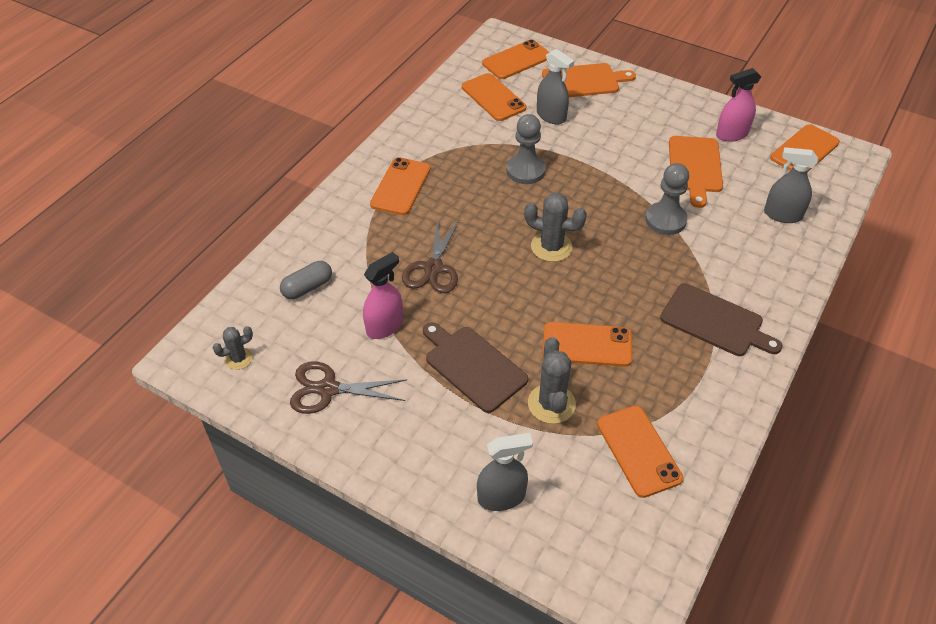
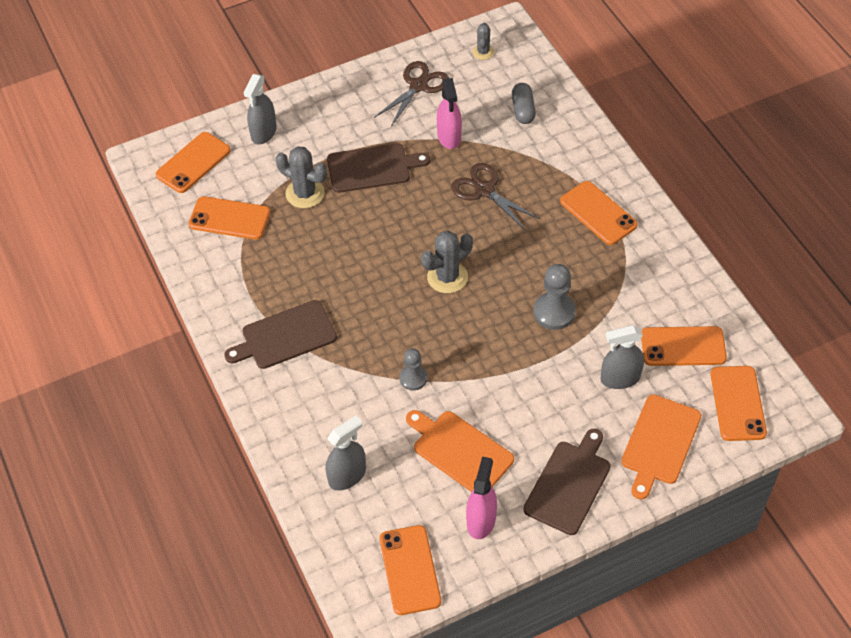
camera: 125 degrees right, 5 degrees up
orange phone [543,322,632,367] -> orange phone moved to [155,132,231,193]
grey pawn [645,163,689,235] -> grey pawn [400,348,427,390], size x0.64
none -> brown cutting board [523,429,611,535]

